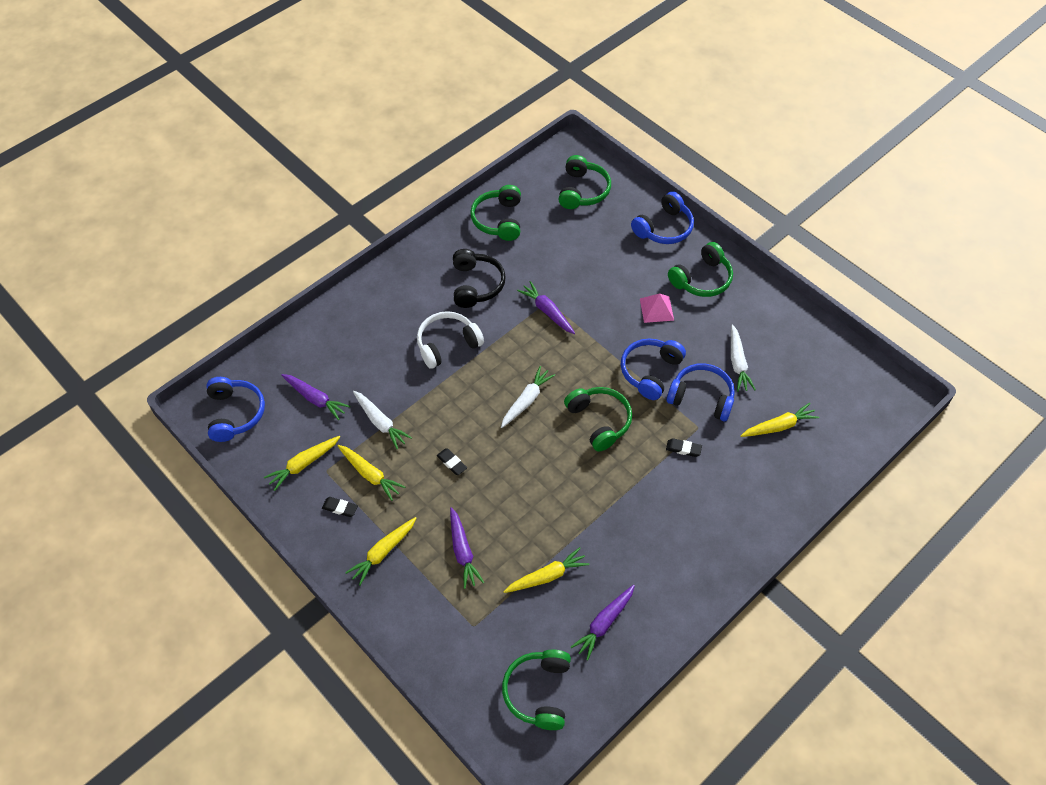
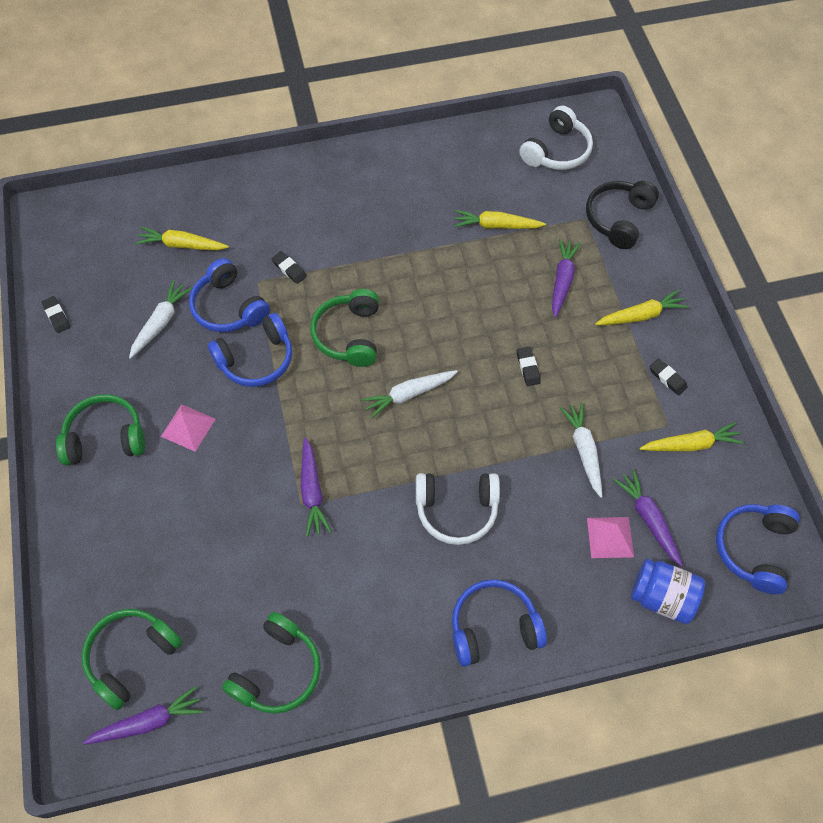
camera: 150 degrees left, 5 degrees up
yellow carrot [337,445,405,501] -> none
black headphones [453,249,506,308] -> black headphones moved to [586,181,659,249]
green headphones [502,649,571,730] -> white headphones [519,106,593,170]
purple carrot [571,585,635,660] -> purple carrot moved to [83,686,204,745]
blue headphones [631,191,694,244] -> blue headphones moved to [452,579,547,667]
none -> black eraser [41,296,70,333]
none -> pink pyramid [587,517,634,558]
none -> blue jar [631,559,705,624]

